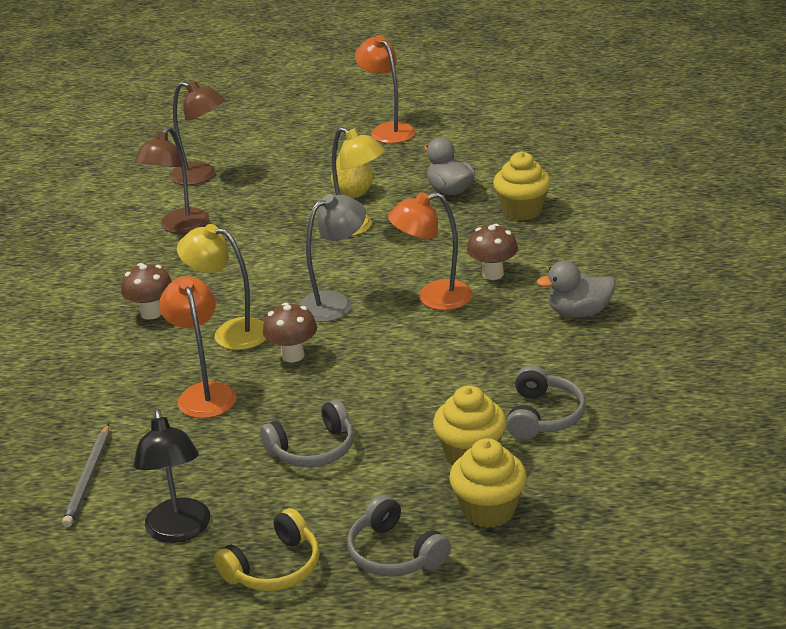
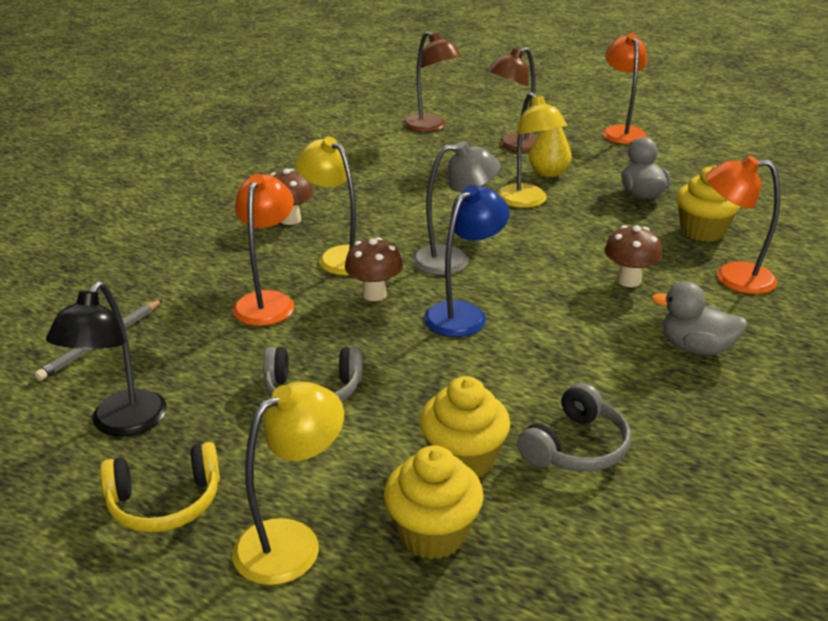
camera: 25 degrees right, 0 degrees up
brown lamp [135,126,210,234] -> brown lamp moved to [487,47,537,152]
grey headphones [347,495,451,577] -> yellow lamp [232,381,344,585]
orange lamp [388,192,473,310] -> orange lamp moved to [706,156,780,294]
none -> blue lamp [424,185,510,337]

